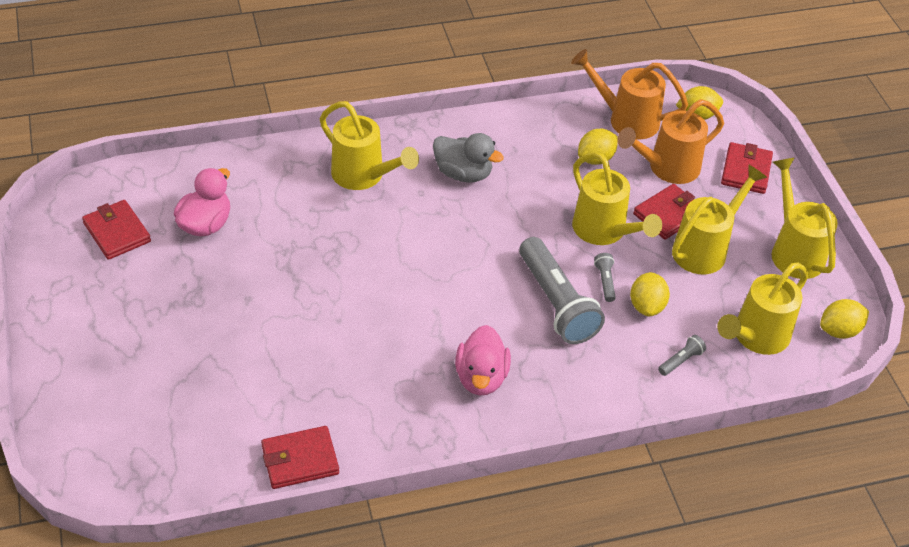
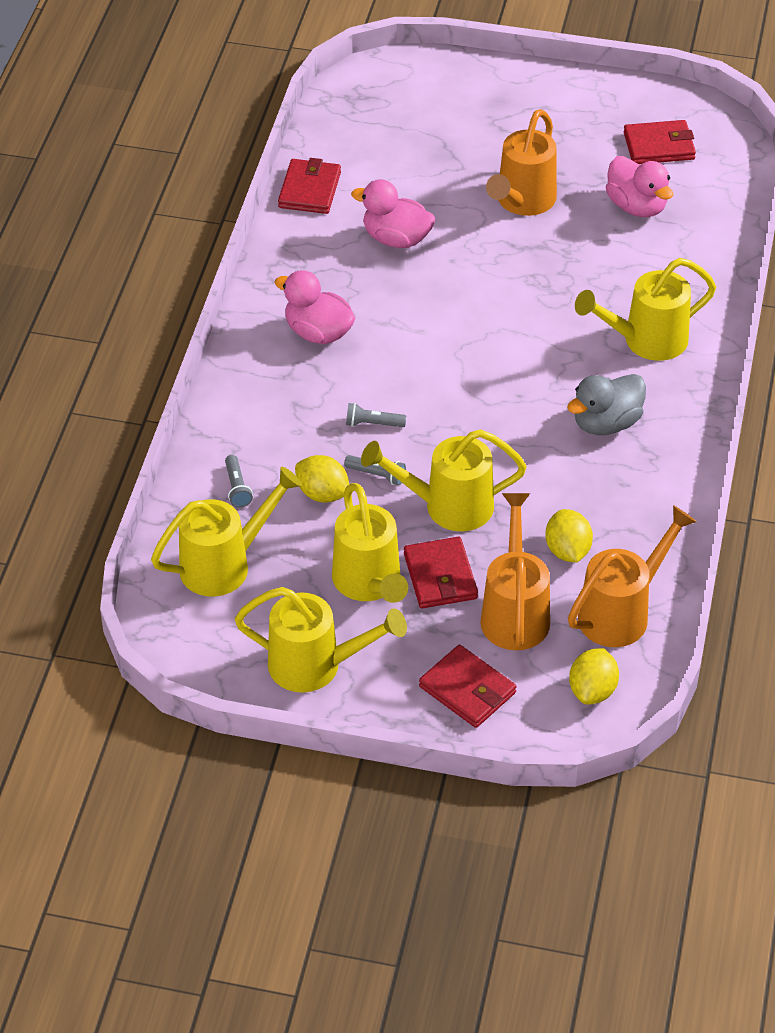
camera: 120 degrees right, 0 degrees up
grey flashlight [519,237,605,344] -> grey flashlight [346,403,406,427], size x0.41
yellow watering can [717,263,808,355] -> yellow watering can turned 75 degrees clockwise [151,467,302,597]
yellow lemon [820,299,869,339] -> none
none -> pink duck [351,179,435,248]
none -> orange watering can [486,109,557,216]

